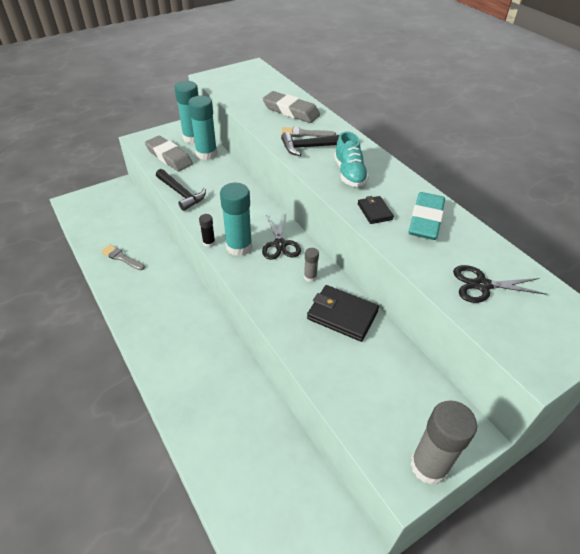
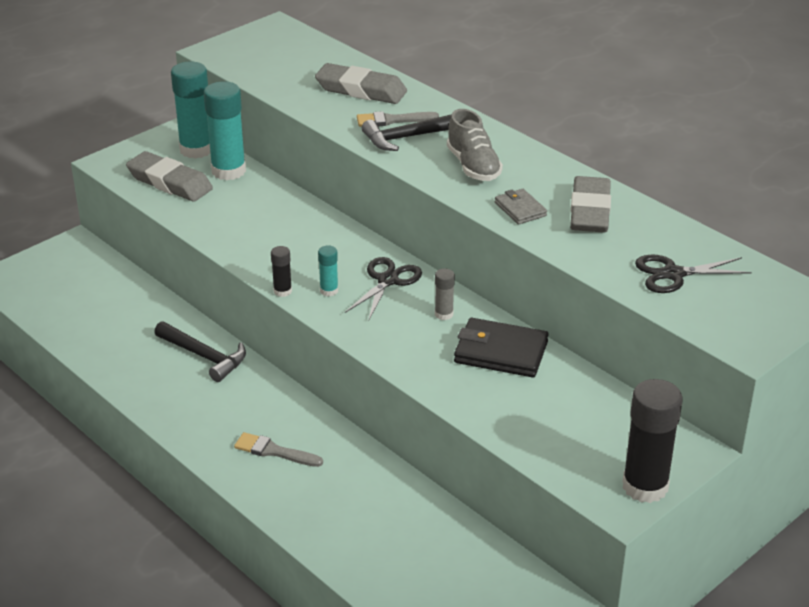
camera: 10 degrees left, 10 degrees down
grey brush [101,245,145,270] -> grey brush moved to [234,432,323,467]
black hammer [156,169,206,211] -> black hammer moved to [154,321,246,382]
turquoise glue stick [220,183,252,256] -> turquoise glue stick [318,245,338,296], size x0.48
black scissors [262,215,301,260] -> black scissors turned 135 degrees counterclockwise [345,257,422,321]
turquoise shoe [334,131,369,187] -> grey shoe [447,109,503,181]
black wallet [358,196,394,224] -> grey wallet [495,189,547,225]
turquoise eraser [408,192,445,240] -> grey eraser [570,176,611,233]
grey glue stick [410,400,477,485] -> black glue stick [622,379,683,503]

